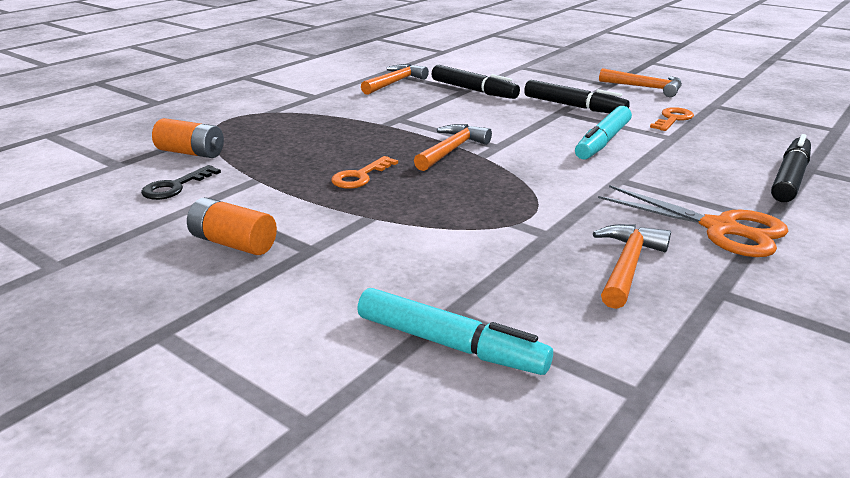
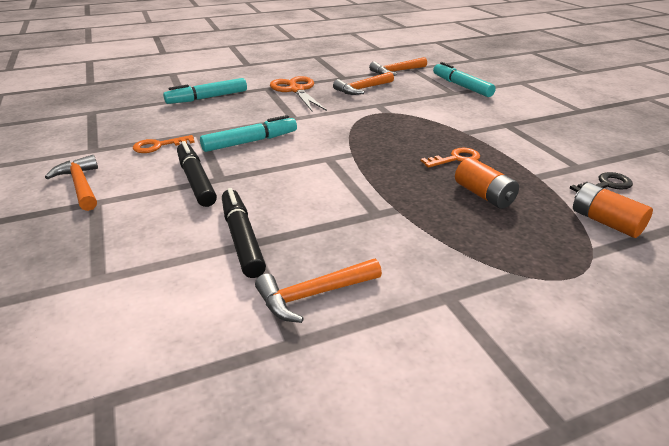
camera: 150 degrees left, 5 degrees up
orange battery [187,197,277,255] -> orange battery moved to [455,158,519,209]
orange hammer [414,124,492,171] -> orange hammer moved to [369,57,427,76]
black marker [771,134,811,202] -> turquoise marker [163,78,247,104]

